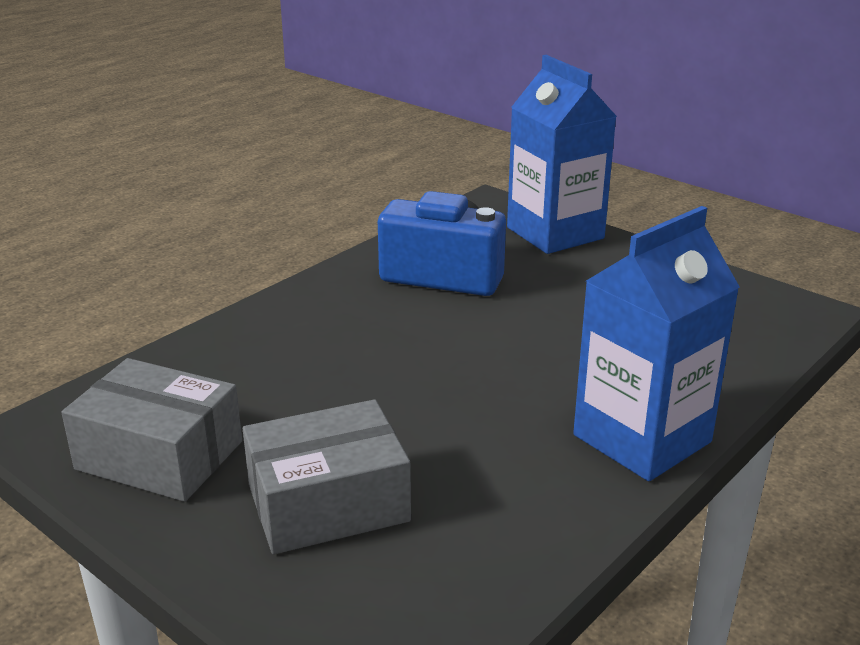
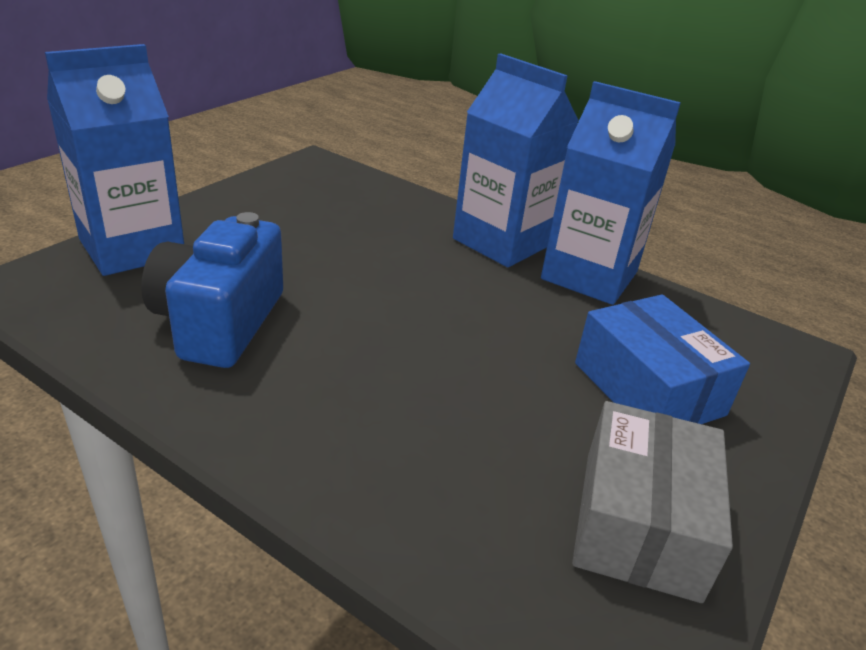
camera: 100 degrees left, 5 degrees up
grey box [243,399,411,555] -> blue box [575,294,750,424]
none -> blue carton [541,81,681,305]

